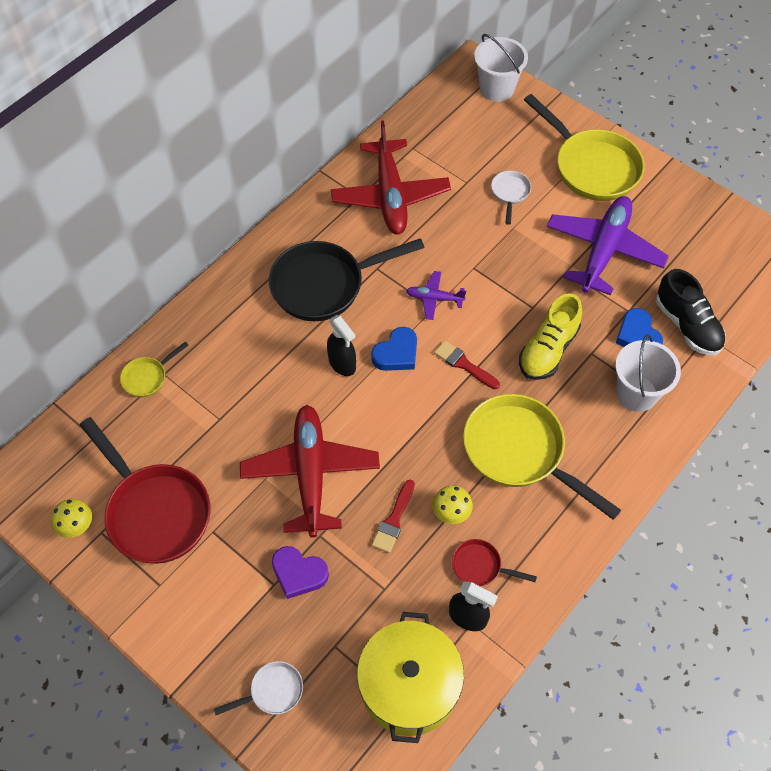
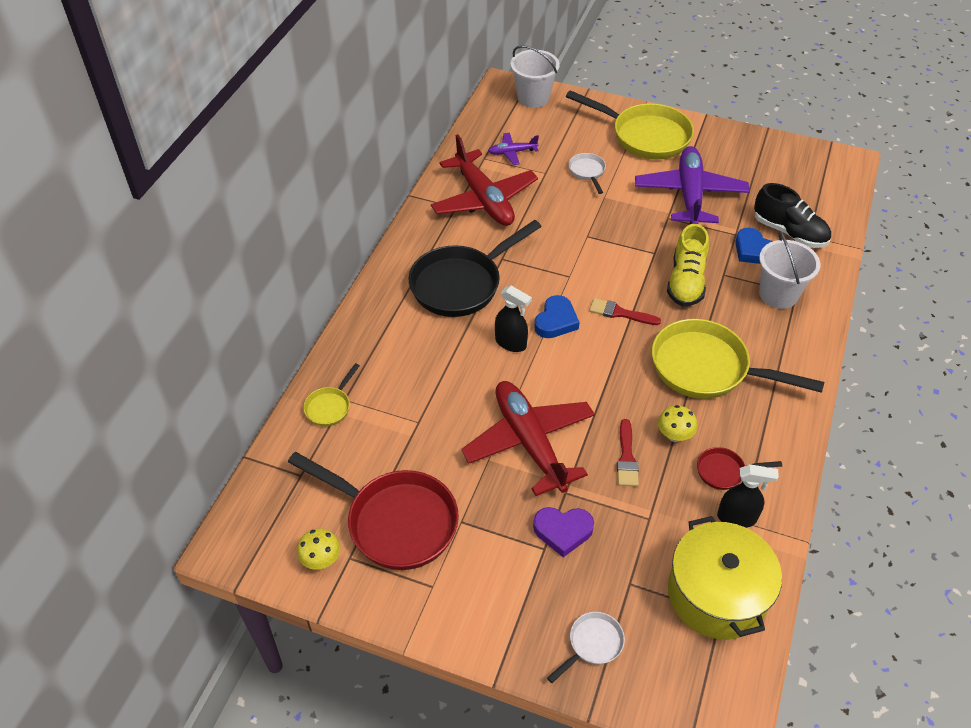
camera: 20 degrees left, 10 degrees down
purple plane [406,271,466,320] -> purple plane moved to [488,133,539,165]

